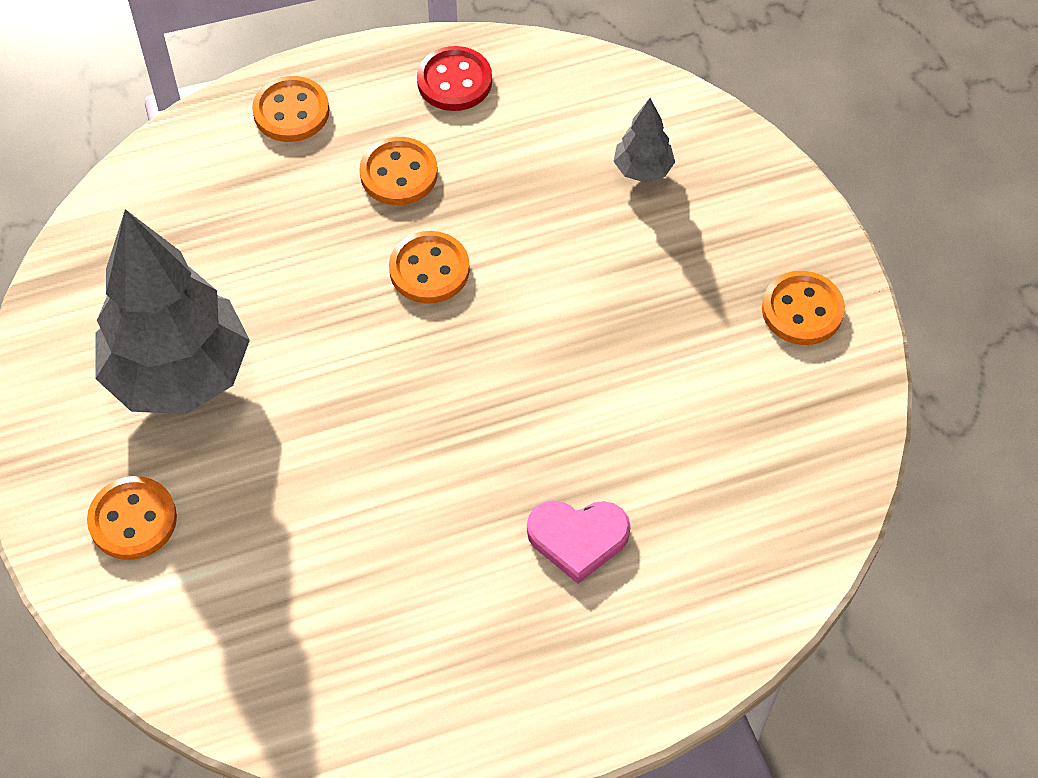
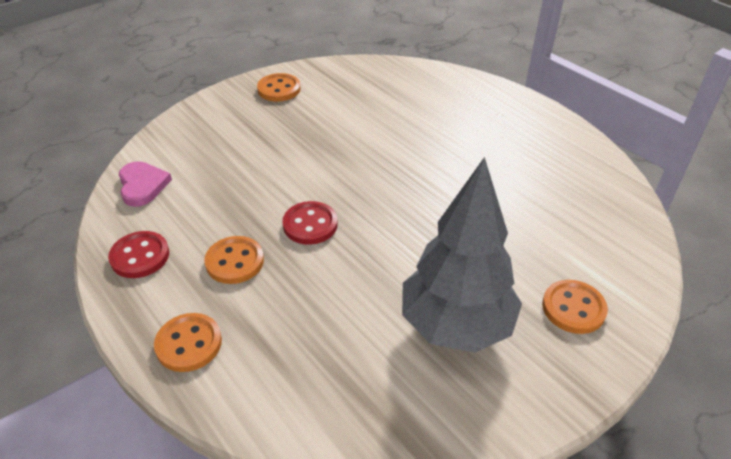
camera: 110 degrees left, 15 degrees down
orange button [389,231,470,304] -> red button [282,201,338,245]
pink heart [527,500,631,584] -> pink heart moved to [119,161,172,207]
grey tree [613,98,675,183] -> none

